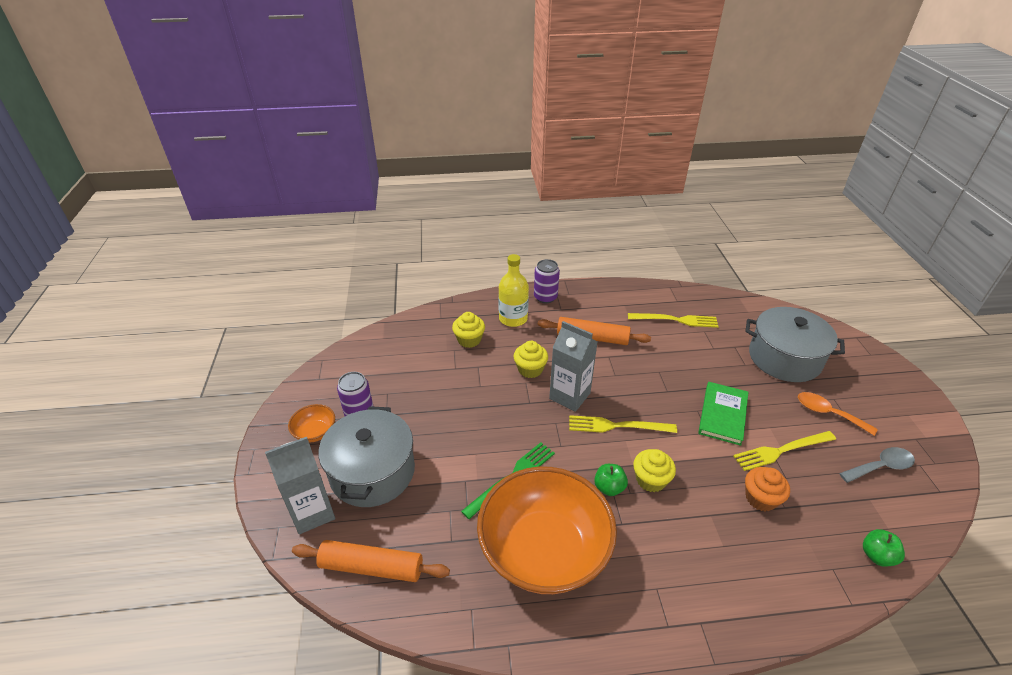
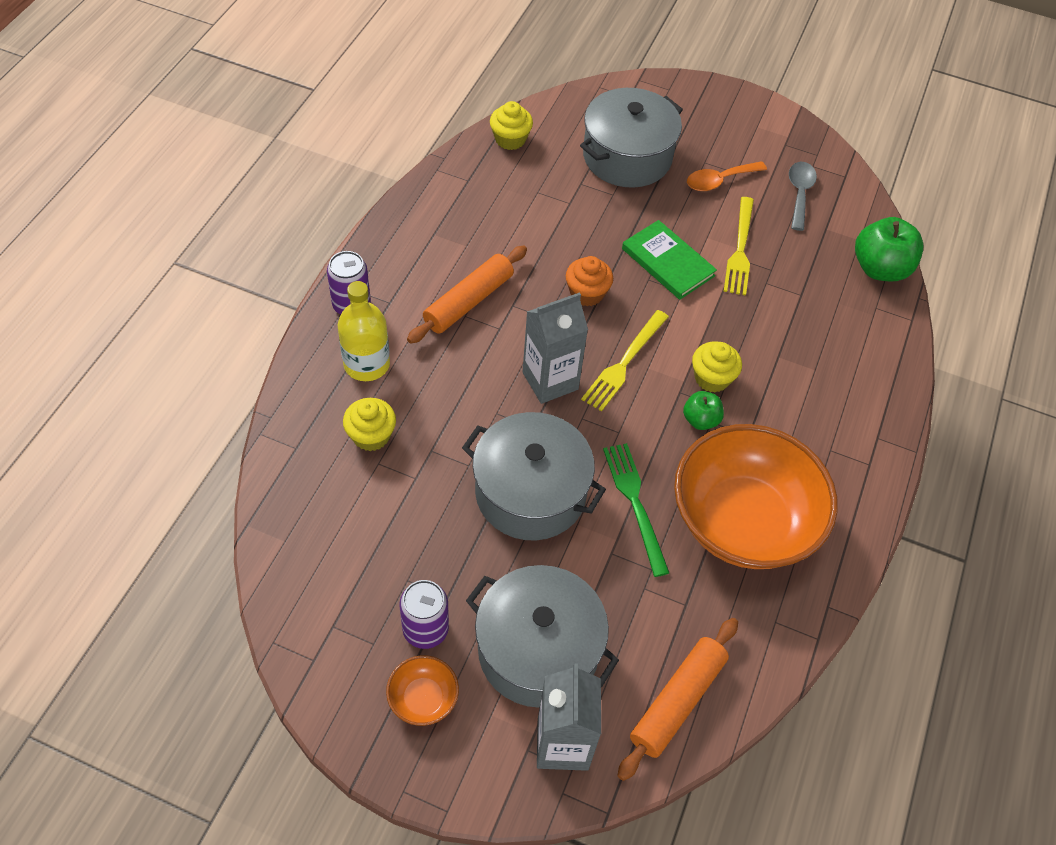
camera: 65 degrees left, 15 degrees up
yellow cupcake [514,341,548,378] -> yellow cupcake moved to [490,101,533,150]
yellow fork [628,313,719,328] -> none
orange cupcake [745,467,790,511] -> orange cupcake moved to [566,256,613,306]
green apple [863,529,905,567] -> green apple [855,217,924,281], size x1.80
none -> grey pot [462,412,606,541]

